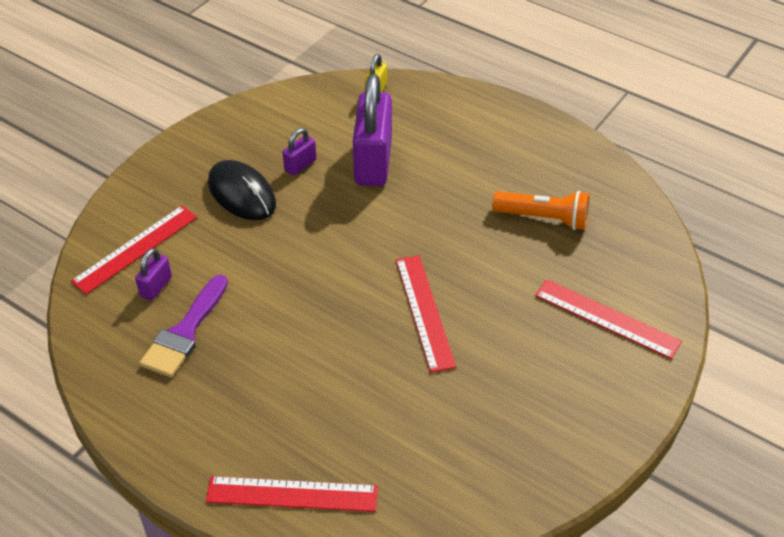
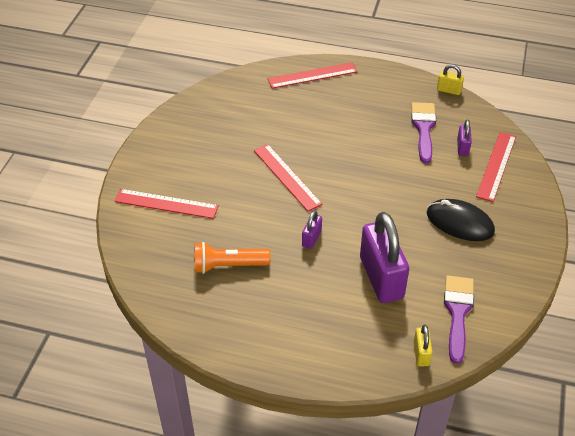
camera: 160 degrees right, 0 degrees up
purple padlock [282,128,317,176] -> purple padlock moved to [302,210,322,249]
none -> yellow padlock [437,64,464,95]
none -> purple brush [444,276,474,364]

